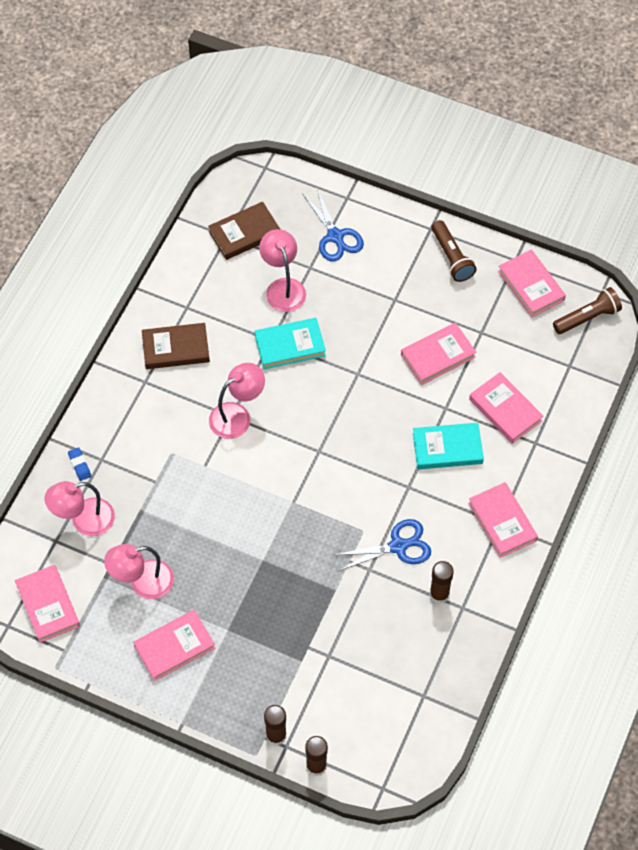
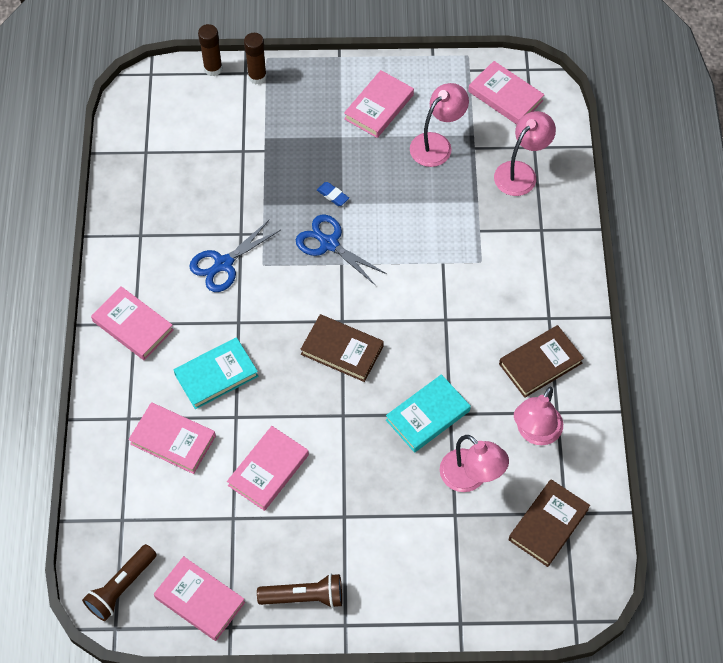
camera: 155 degrees right, 0 degrees up
blue eraser [68,447,91,481] -> blue eraser moved to [317,182,349,206]
pink lamp [209,363,265,439] -> pink lamp moved to [514,387,563,445]
blue scissors [302,188,364,261] -> blue scissors moved to [296,215,387,286]
brown glue stick [429,561,454,604] -> none
brown flashlight [432,220,477,282] -> brown flashlight turned 135 degrees clockwise [257,574,342,608]
none -> brown book [300,314,384,382]

